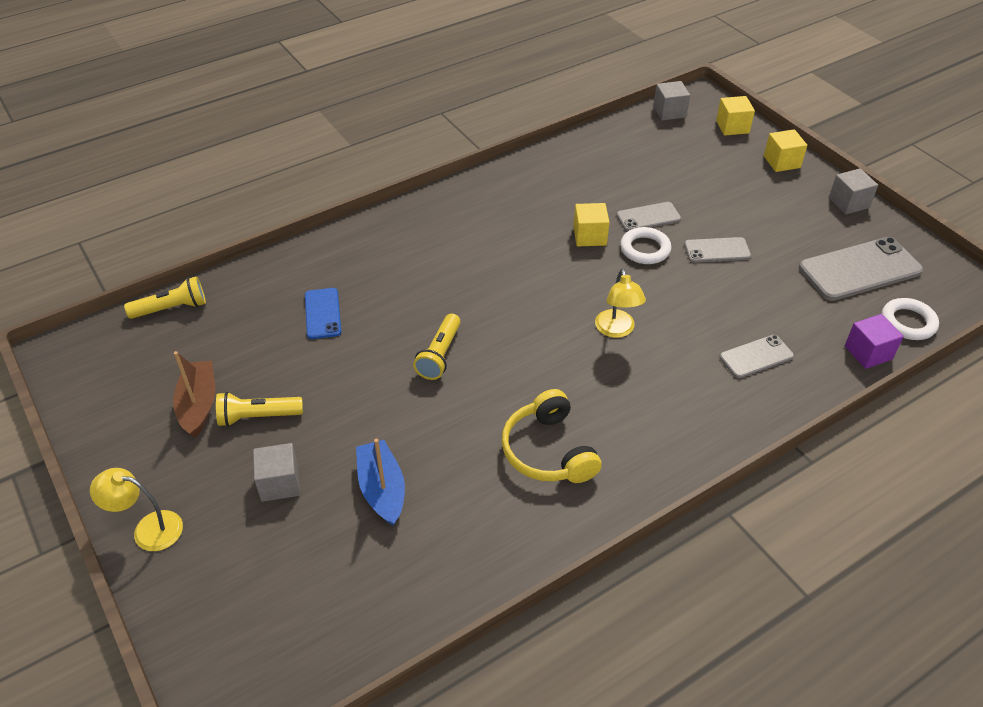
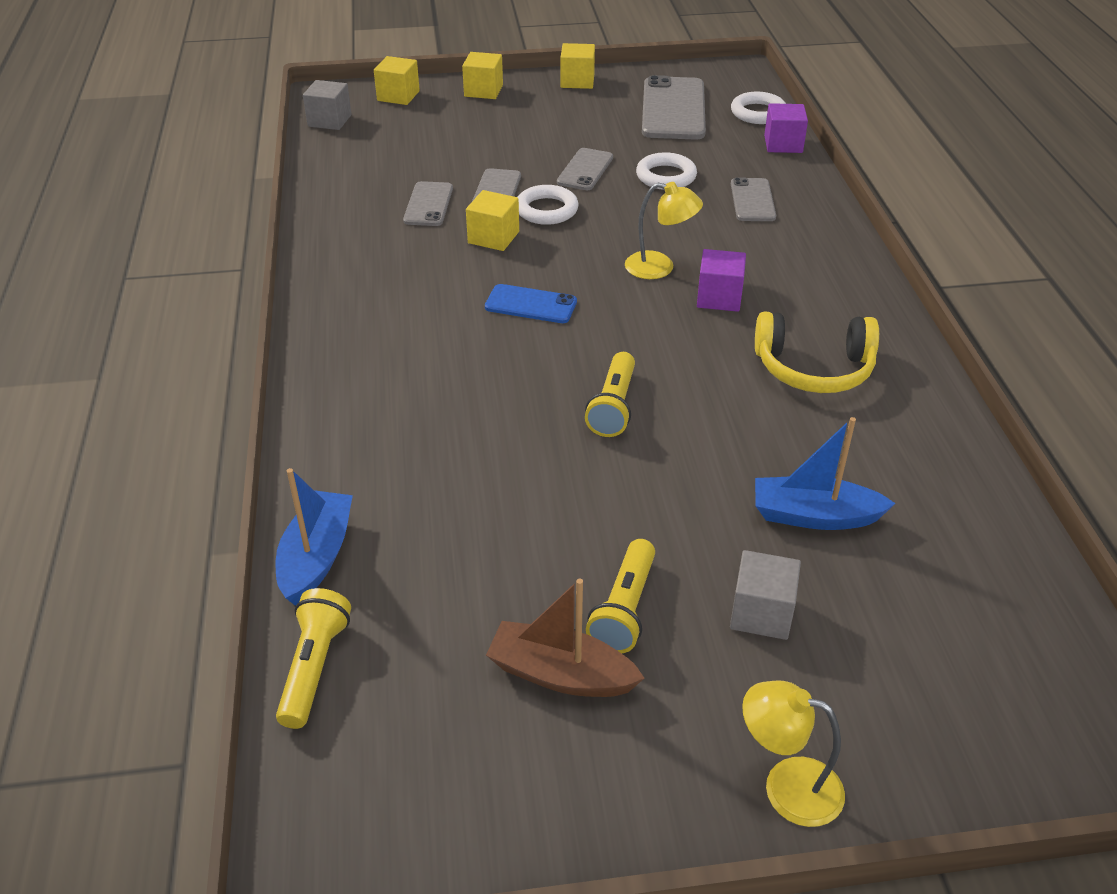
camera: 65 degrees left, 5 degrees down
yellow lamp [90,468,183,551] -> yellow lamp turned 75 degrees clockwise [742,681,845,827]
blue phone [305,288,341,339] -> blue phone moved to [485,284,577,323]
yellow flashlight [413,314,461,380] -> yellow flashlight turned 60 degrees clockwise [585,352,635,437]
grey cube [829,168,878,214] -> yellow cube [560,43,595,89]
none -> blue boat [276,468,353,606]
none -> grey phone [403,181,453,226]
none -> white ring [636,152,697,190]
none -> purple cube [697,249,746,312]

